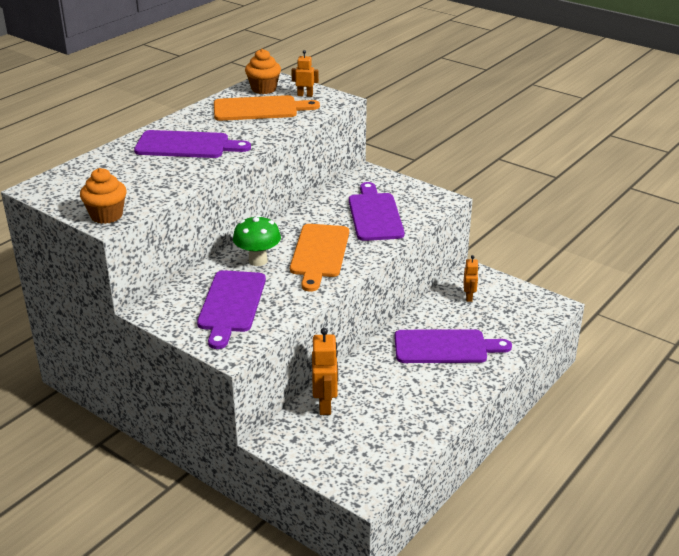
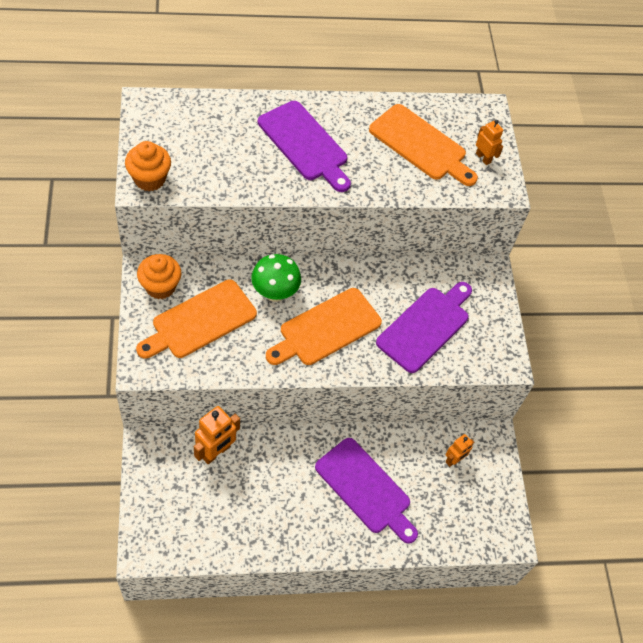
camera: 40 degrees right, 25 degrees up
purple cutting board [197,270,266,349] -> orange cutting board [136,279,257,359]
orange cupcake [245,49,281,94] -> orange cupcake moved to [137,254,181,299]

